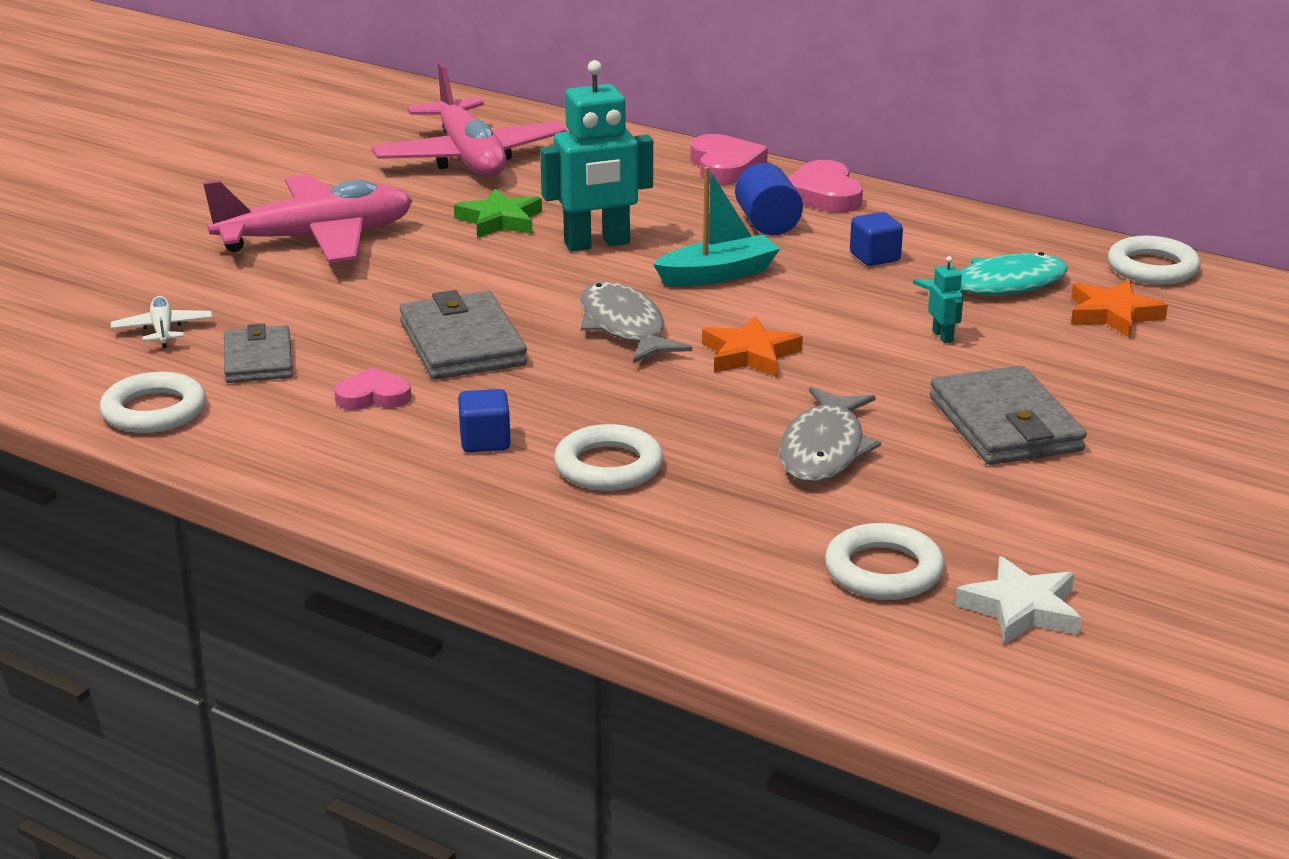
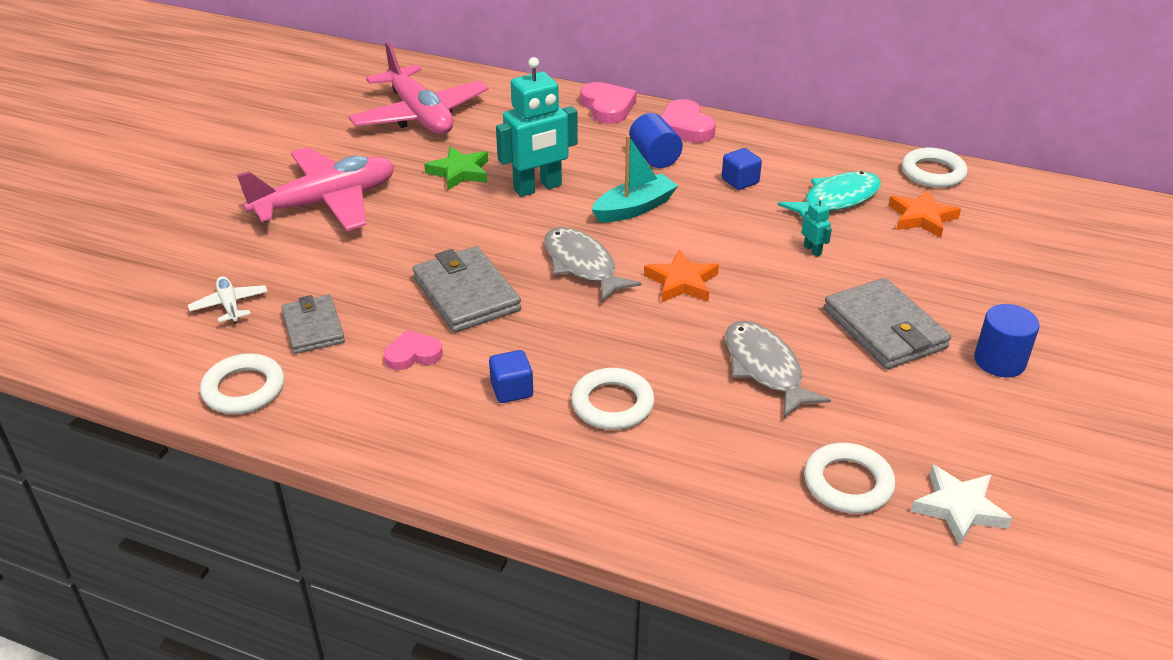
camera: 10 degrees left, 10 degrees up
grey fish [779,387,881,482] -> grey fish turned 150 degrees clockwise [725,321,831,418]
none -> blue cylinder [974,304,1040,377]

